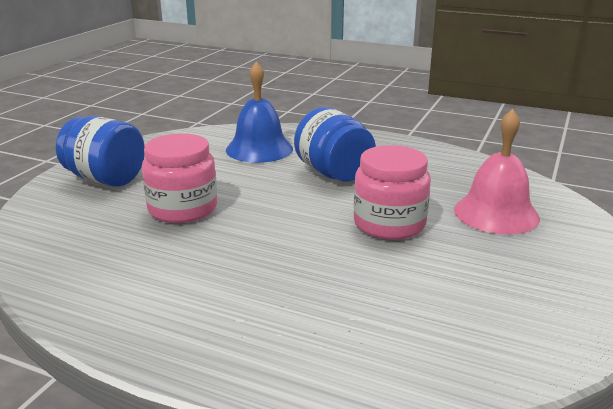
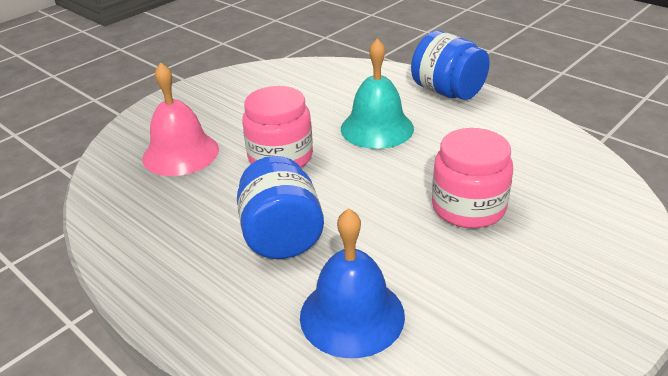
camera: 160 degrees left, 10 degrees up
blue jar [56,116,145,187] -> blue jar moved to [411,31,490,100]
none -> turquoise bell [341,38,414,149]

